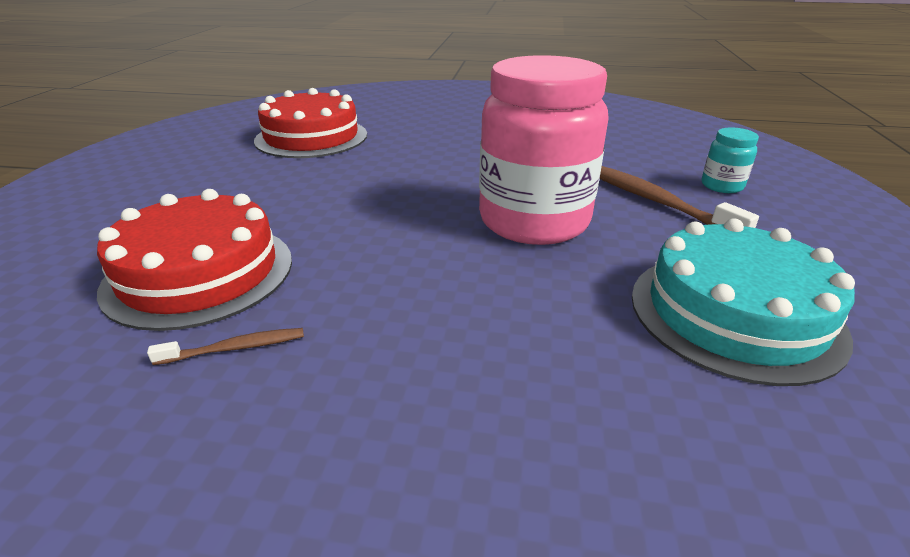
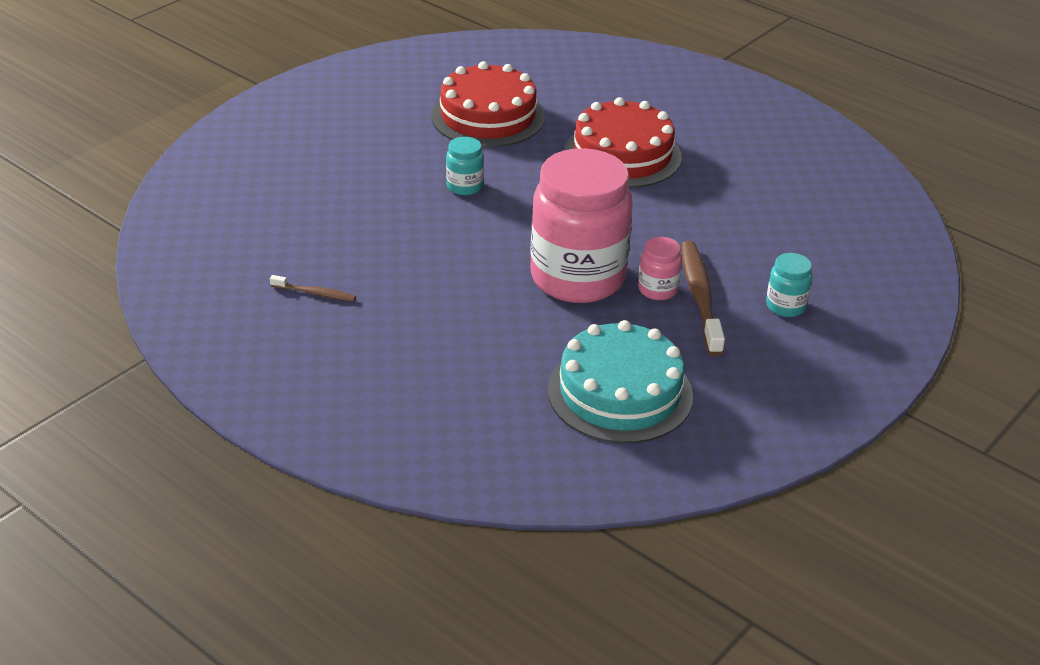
camera: 30 degrees right, 5 degrees up
red cake [97,189,292,331] -> red cake moved to [564,97,682,188]
none -> turquoise jar [446,137,484,195]
none -> pink jar [638,237,682,300]

